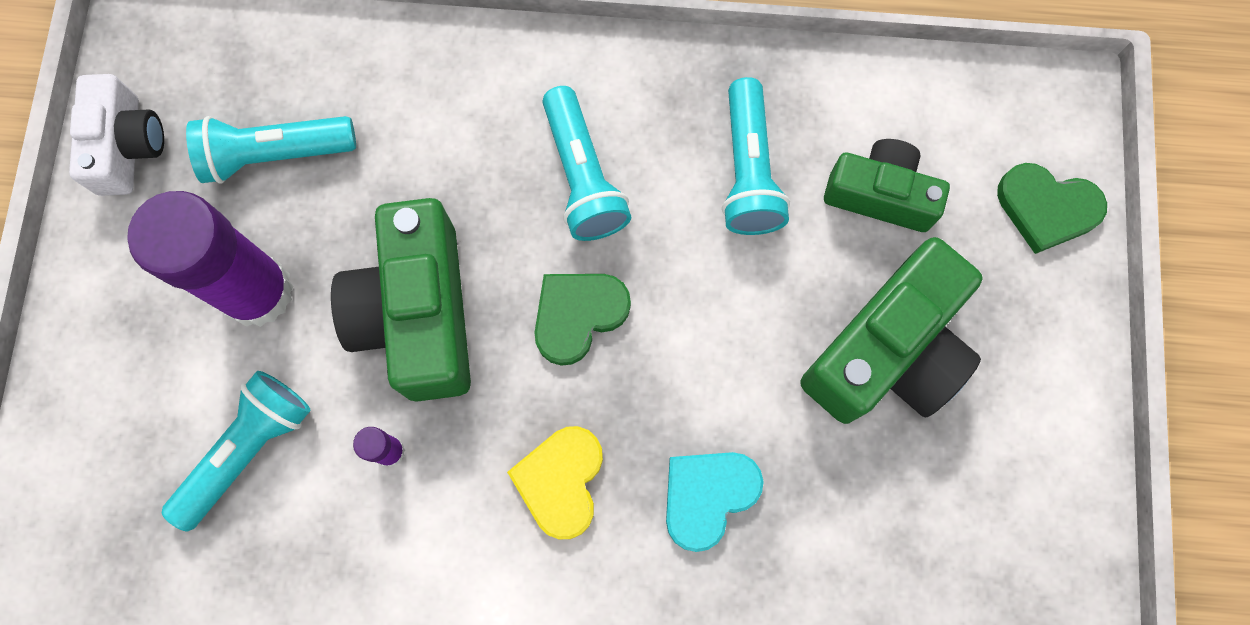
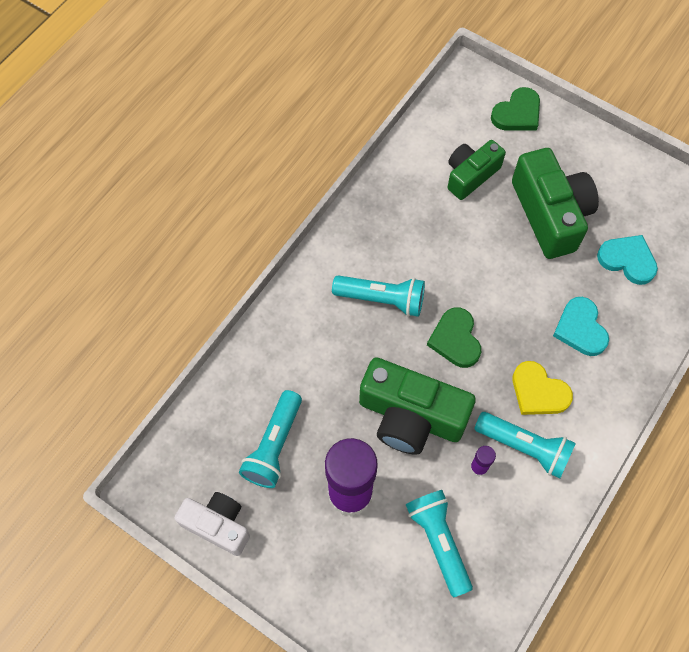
camera: 60 degrees left, 10 degrees down
turquoise flashlight [722,77,790,235] -> turquoise flashlight moved to [474,412,576,478]
none -> turquoise heart [597,235,658,285]

